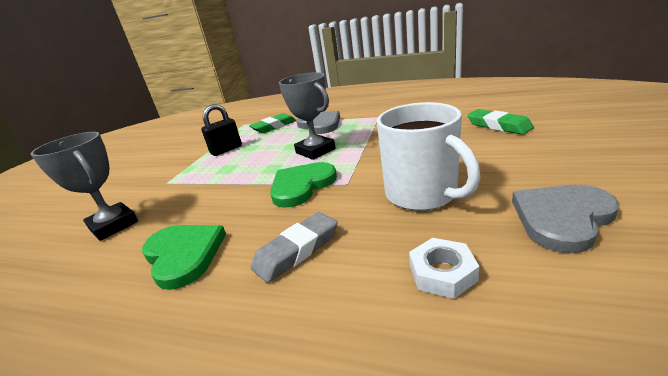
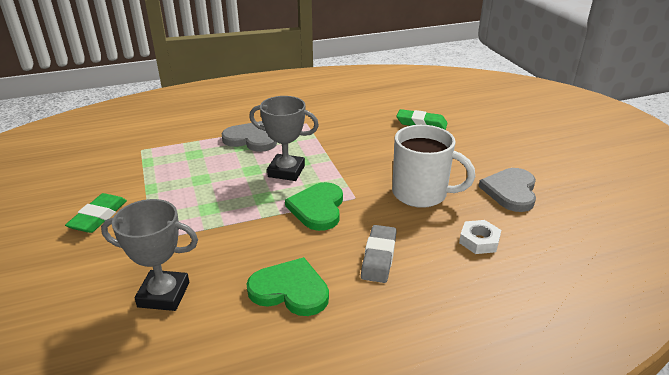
camera: 40 degrees left, 5 degrees up
black padlock [201,104,242,156] -> none
green eraser [249,113,296,133] -> green eraser moved to [65,193,127,233]

